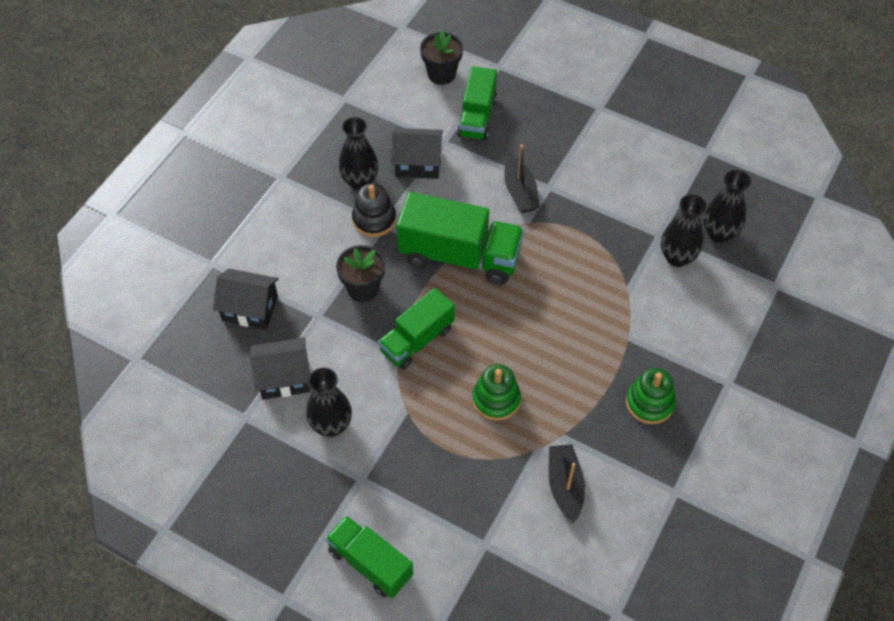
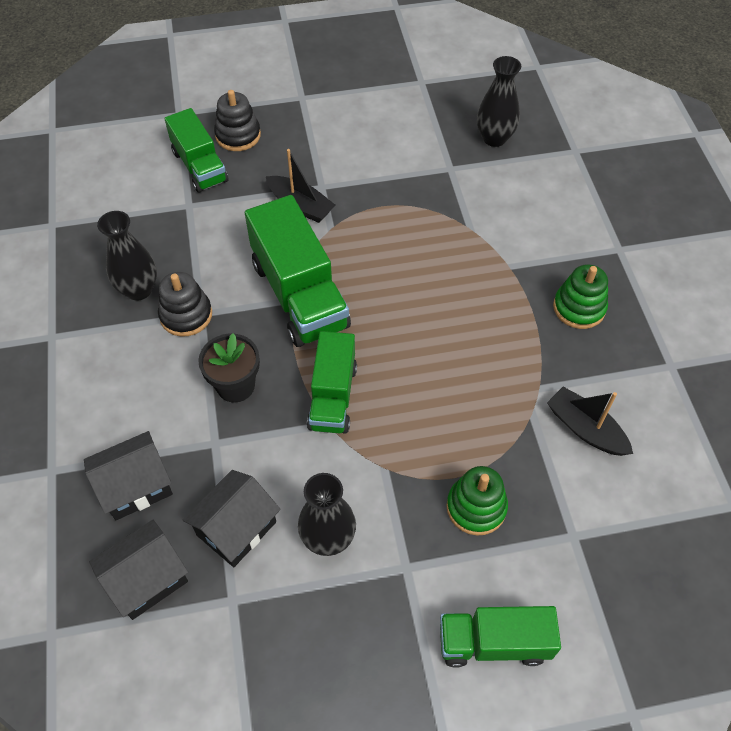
camera: 40 degrees left, 0 degrees up
black house [391,128,443,179] -> black house moved to [89,520,188,620]
green truck [396,192,524,285] -> green truck turned 90 degrees clockwise [245,195,351,347]
black flower pot [420,30,463,85] -> none
green stacking toy [472,364,521,421] -> green stacking toy moved to [446,466,508,536]
black vase [661,194,707,267] -> none
none -> black stacking toy [214,90,261,151]

